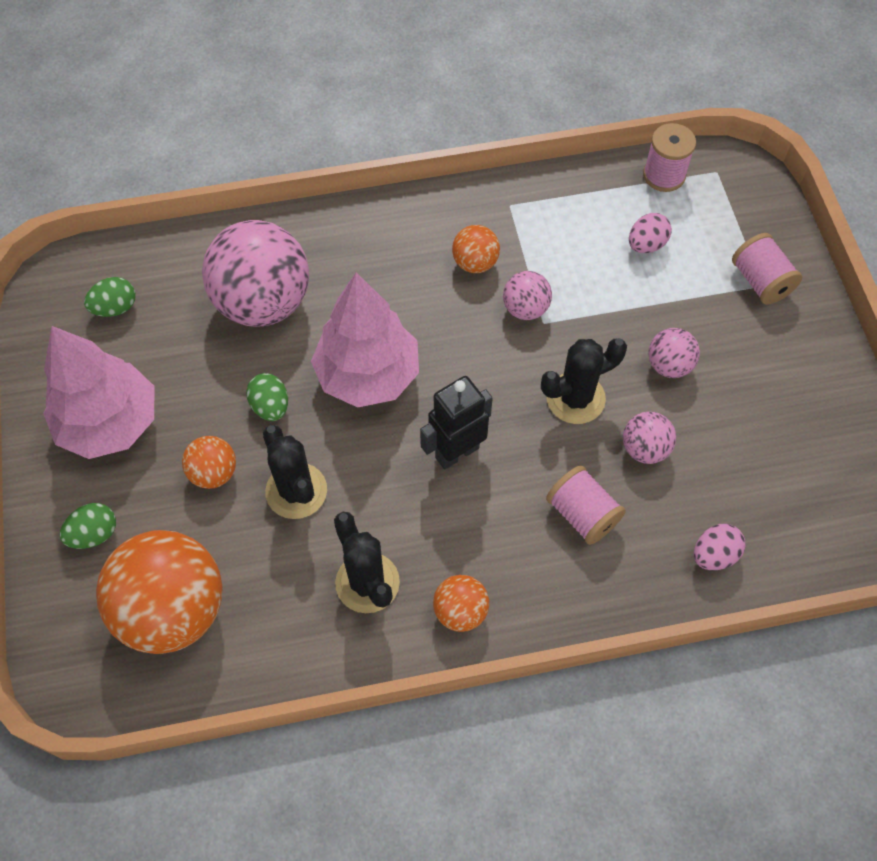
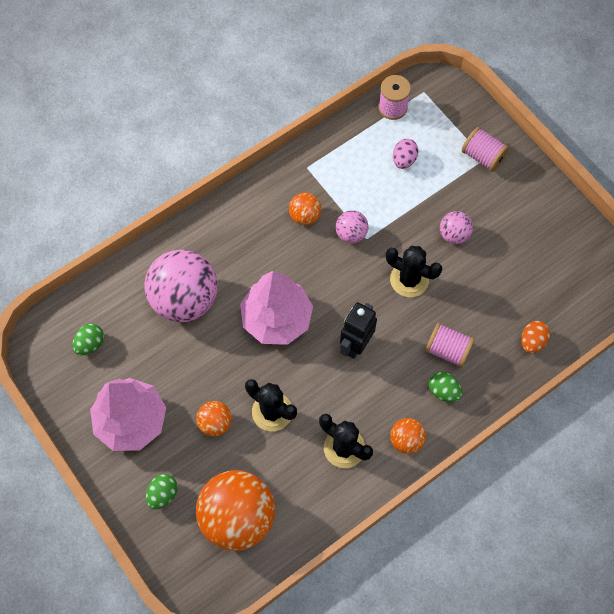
camera: 25 degrees left, 5 degrees up
green egg [246,373,288,421] -> green egg moved to [429,372,462,402]
black cactus [541,338,627,424] -> black cactus turned 75 degrees clockwise [386,246,442,297]
pink ball [623,412,676,464] -> none
pink egg [694,524,746,570] -> orange egg [521,321,550,353]

